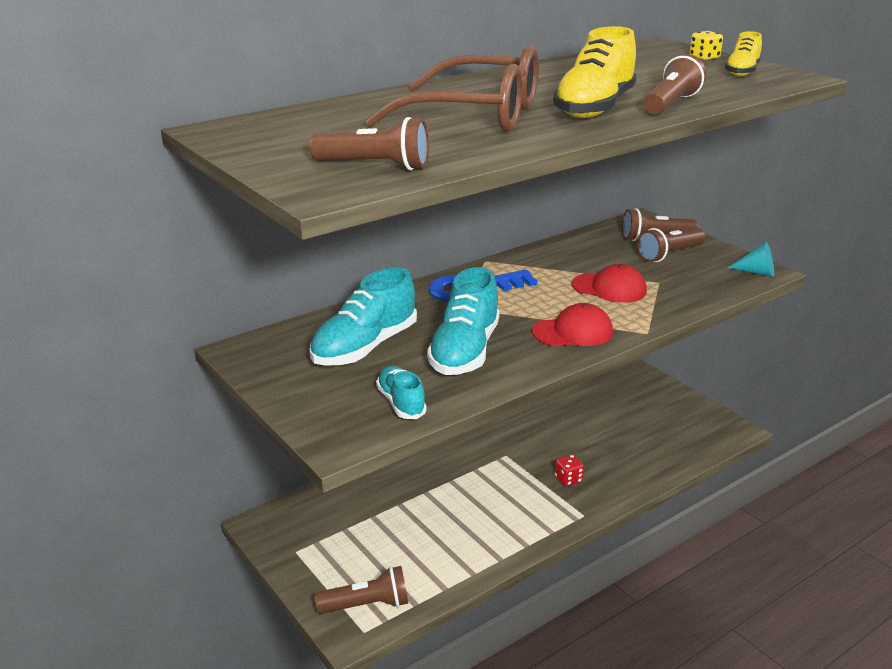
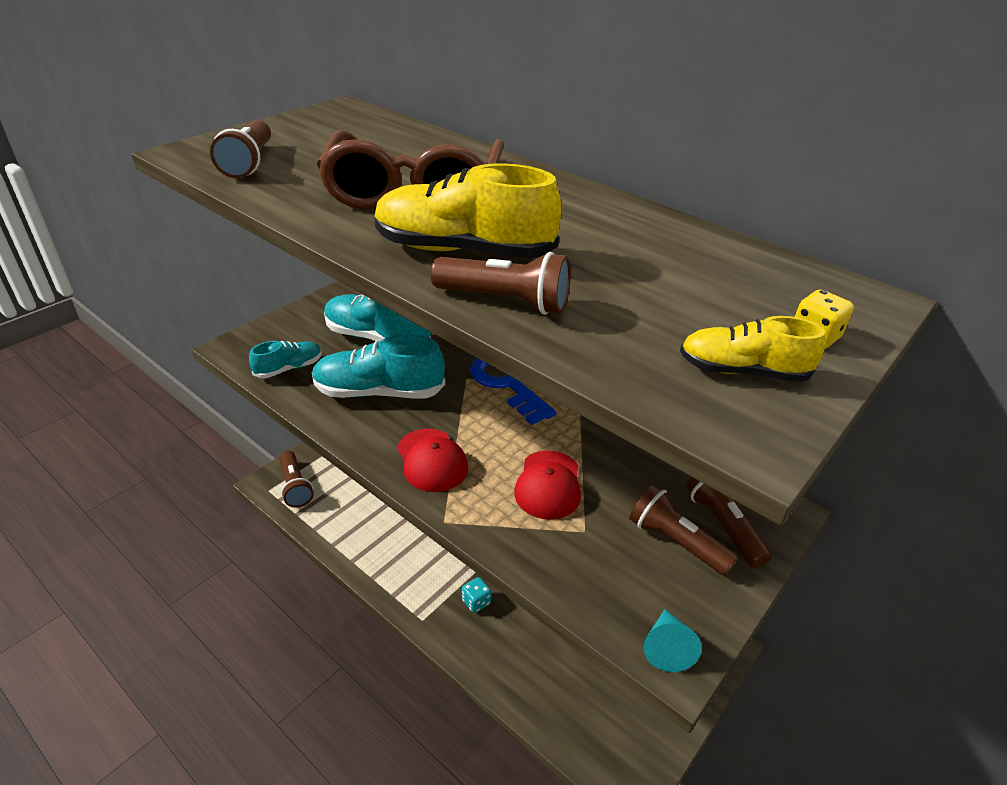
camera: 75 degrees right, 10 degrees up
red dice [555,455,584,486] -> turquoise dice [462,577,491,613]

